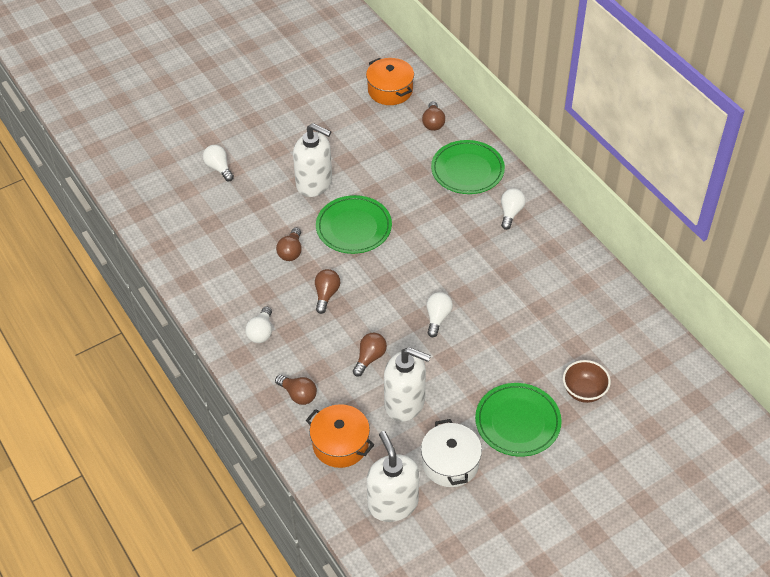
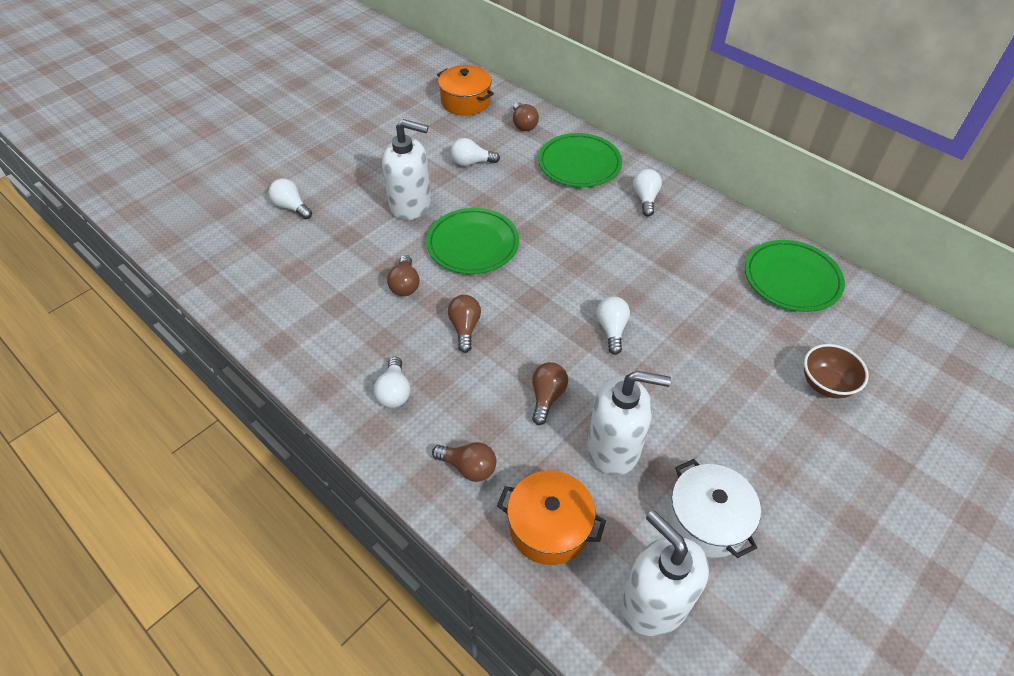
camera: 15 degrees left, 0 degrees up
green plate [475,383,562,457] -> green plate moved to [745,240,845,312]
none -> white light bulb [451,138,500,166]

